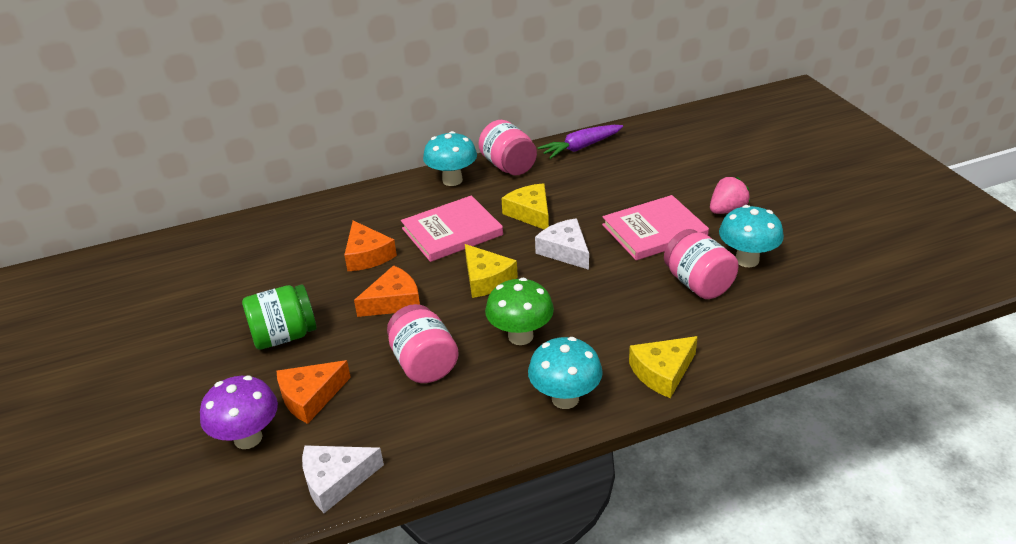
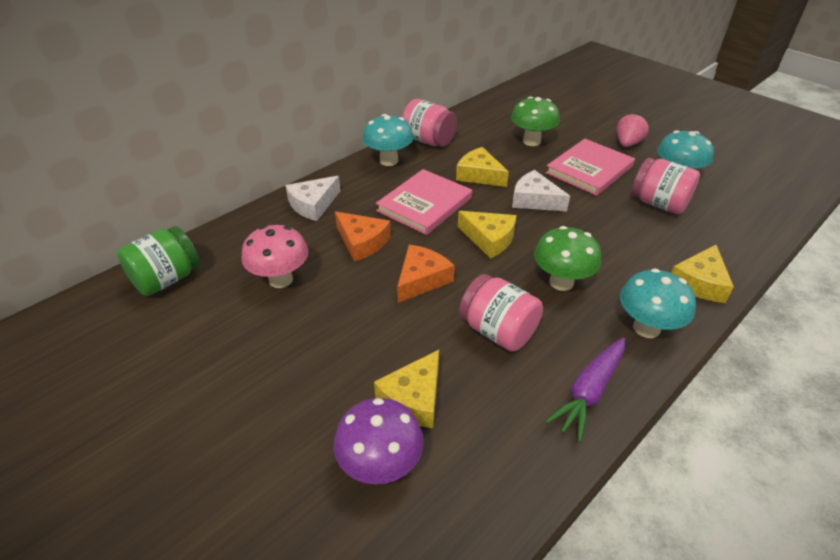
camera: 25 degrees left, 5 degrees up
green jar [242,285,317,350] -> green jar moved to [117,226,200,296]
orange cheese [277,360,351,424] -> yellow cheese [374,350,439,428]
white cheese [302,445,384,513] -> white cheese moved to [285,176,340,221]
purple carrot [538,125,623,159] -> purple carrot moved to [545,337,625,442]
none -> pink mushroom [241,225,308,288]
none -> green mushroom [511,96,560,146]

